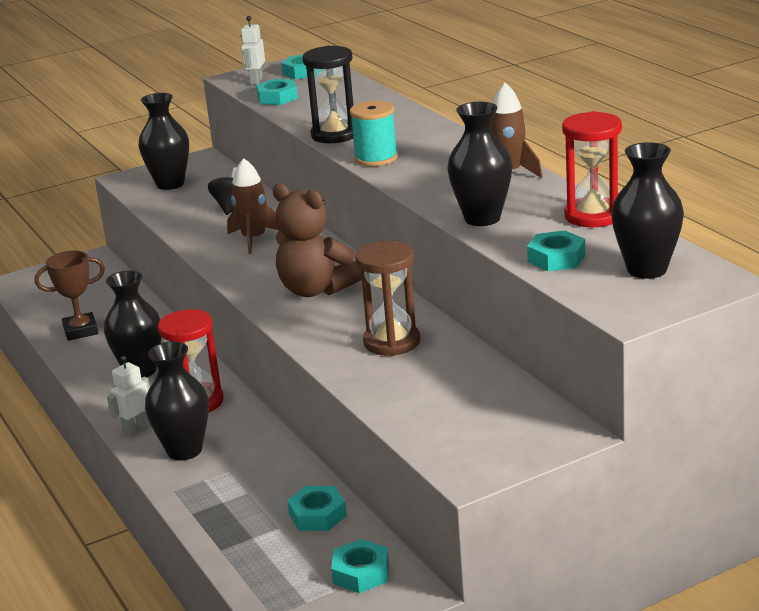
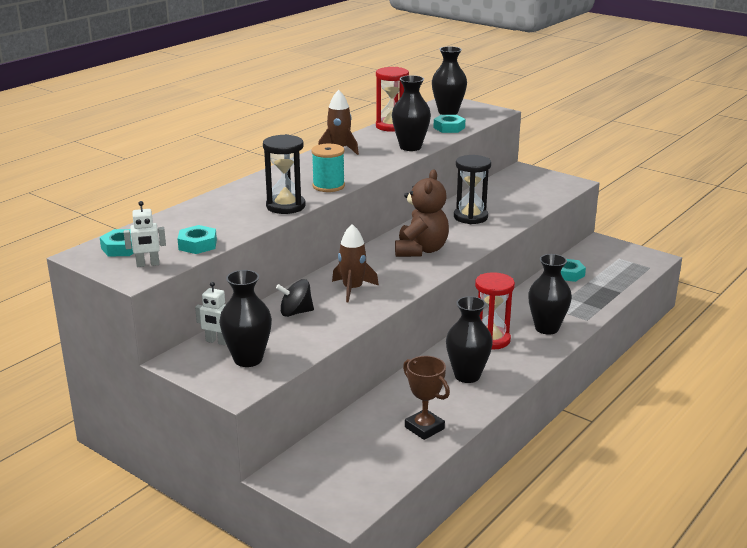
camera: 115 degrees left, 0 degrees up
white robot [107,356,150,436] -> white robot moved to [195,282,226,345]
turquoise nut [331,539,389,593] -> none
brown hourglass [355,241,420,356] -> black hourglass [454,155,491,224]

